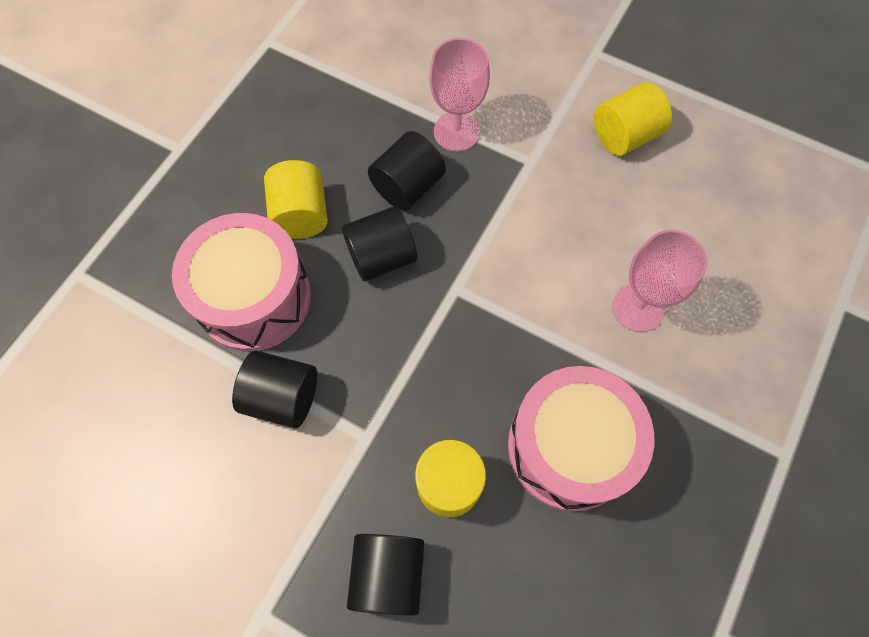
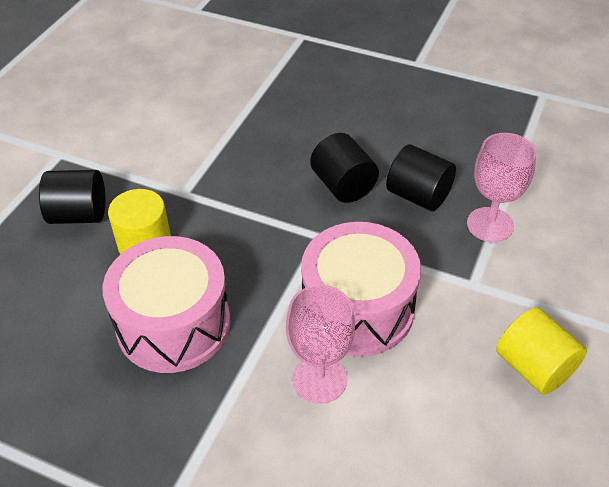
camera: 85 degrees right, 20 degrees down
pink drum [172,213,311,352] -> pink drum moved to [301,222,421,356]
black cylinder [232,351,317,428] -> none
yellow cylinder [264,160,328,239] -> none

